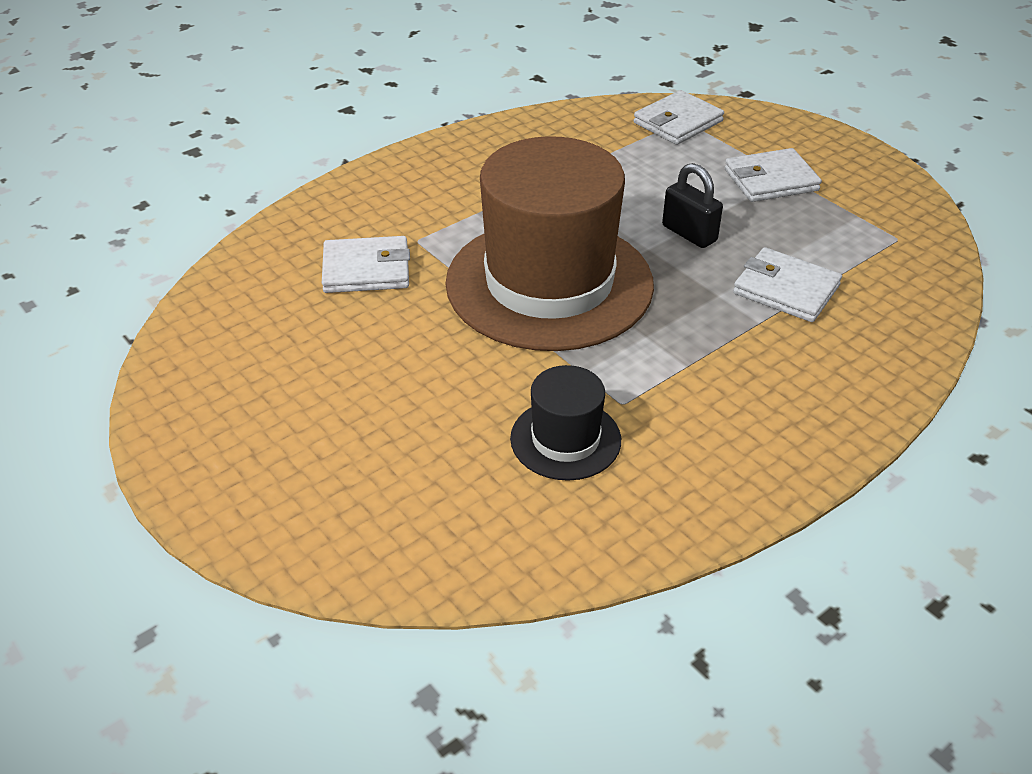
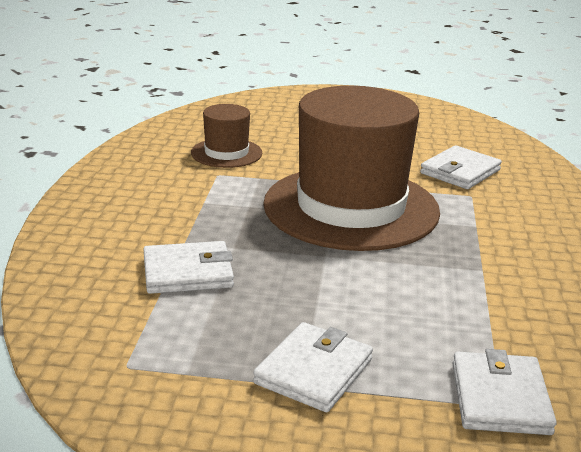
camera: 135 degrees right, 15 degrees down
black hat [510,365,621,481] -> brown hat [191,104,262,168]
black padlock [662,163,723,248] -> none

